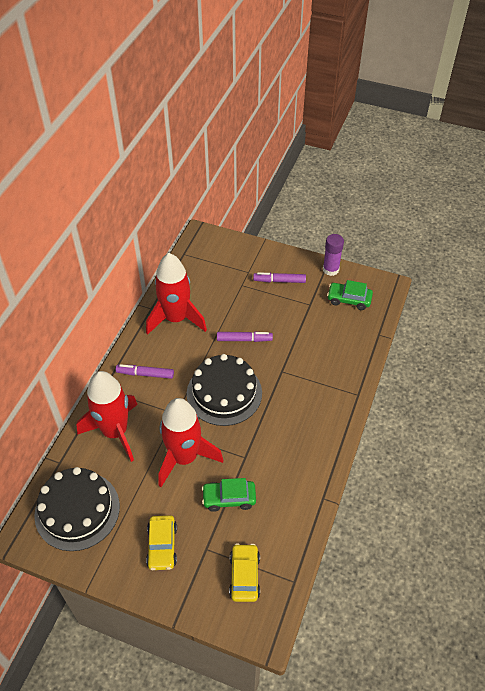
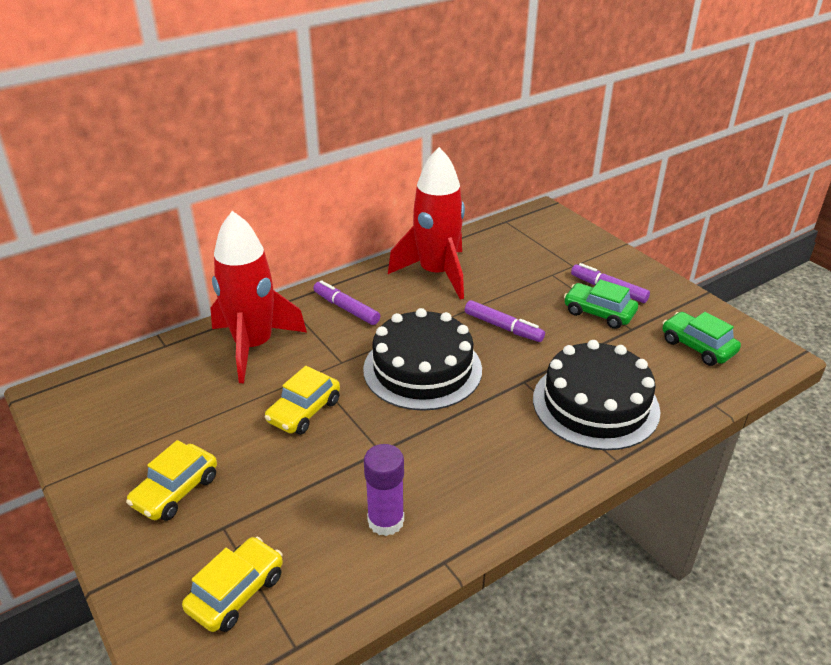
camera: 35 degrees right, 15 degrees down
black cake [34,467,120,551] -> black cake moved to [533,340,660,450]
red rocket [158,398,223,487] -> yellow car [265,366,340,435]
green car [202,478,256,512] -> green car moved to [564,279,638,329]
purple glue stick [323,234,344,276] -> purple glue stick moved to [364,444,404,536]

